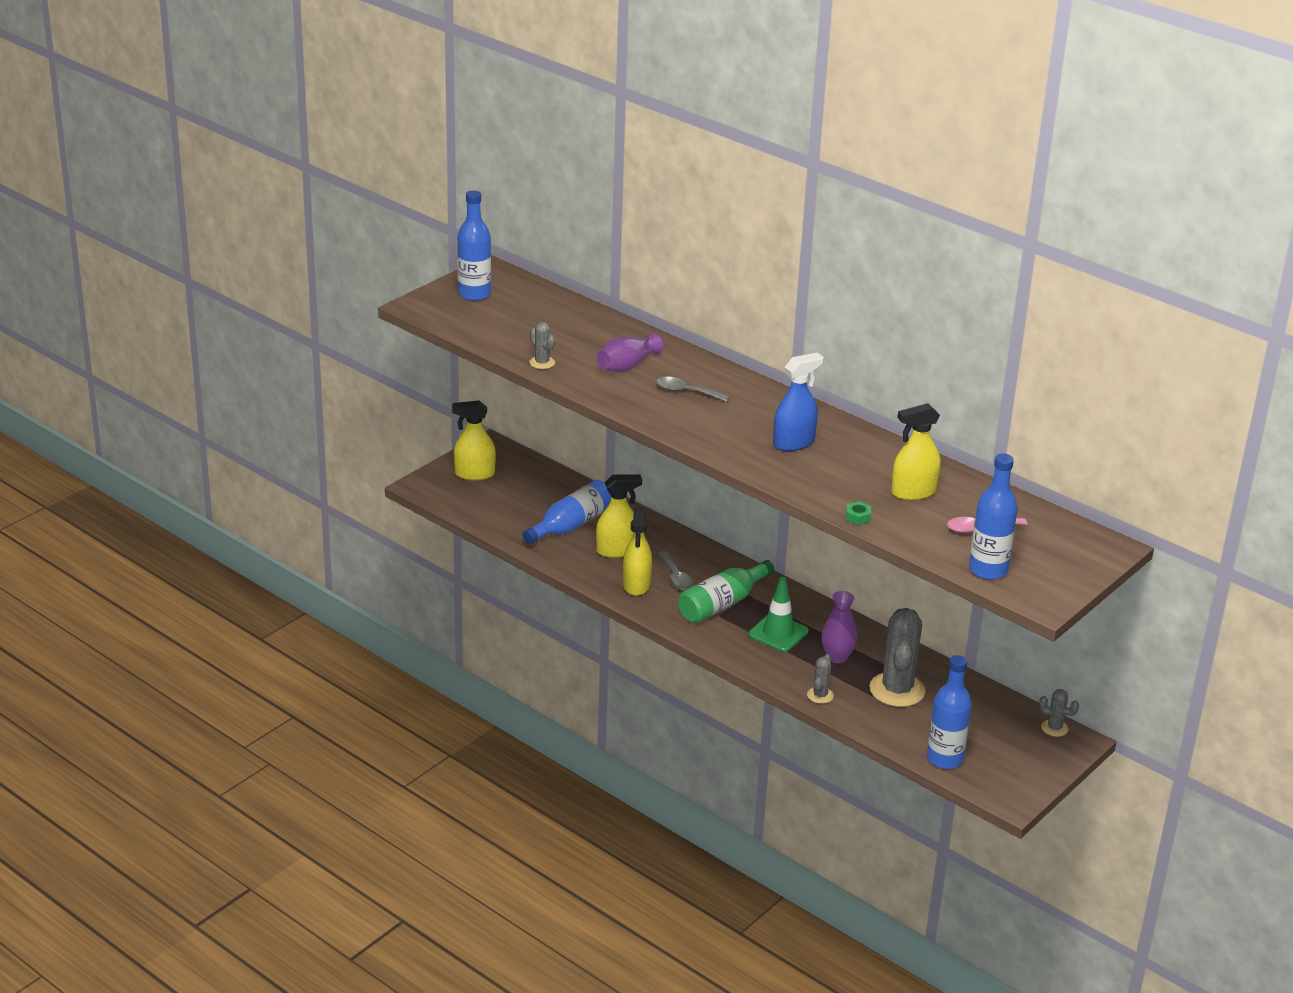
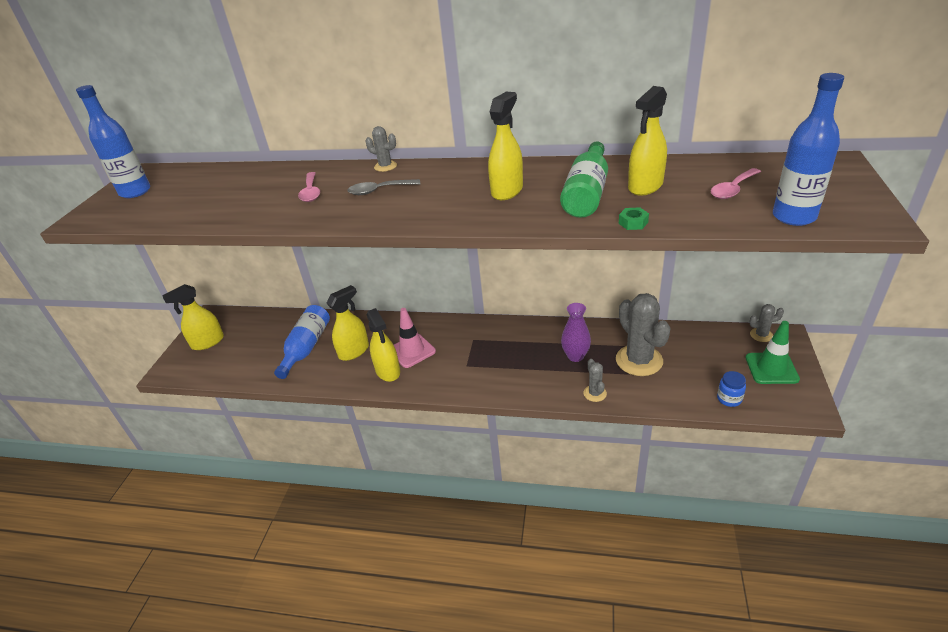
camera: 25 degrees left, 5 degrees up
grey cactus [529,322,555,369] -> grey cactus moved to [366,126,397,172]
purple vase [597,333,663,372] -> pink spoon [298,172,320,202]
grey spoon [658,551,693,590] -> pink traffic cone [394,308,436,368]
green bottle [678,560,774,623] -> green bottle moved to [560,142,608,218]
green traffic cone [748,577,809,652] -> green traffic cone moved to [745,321,800,384]
blue spray bottle [773,352,824,451] -> yellow spray bottle [488,92,523,200]
blue bottle [927,655,972,769] -> blue jar [717,371,746,407]

